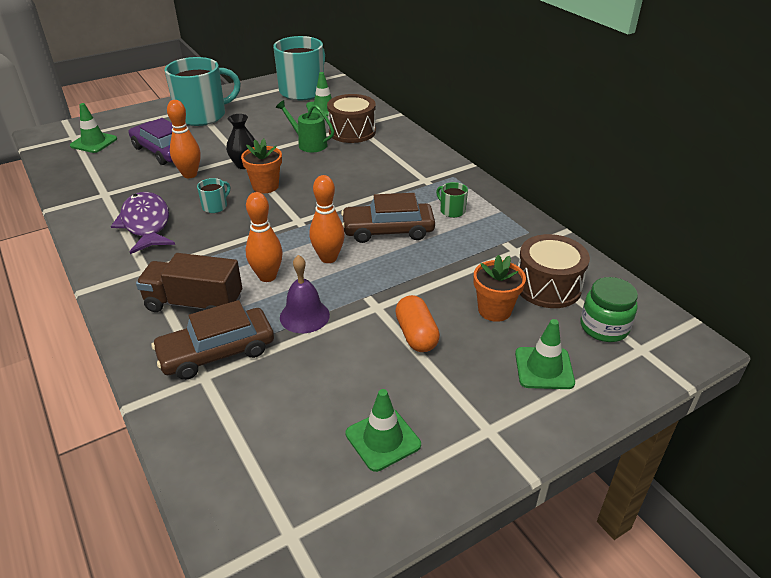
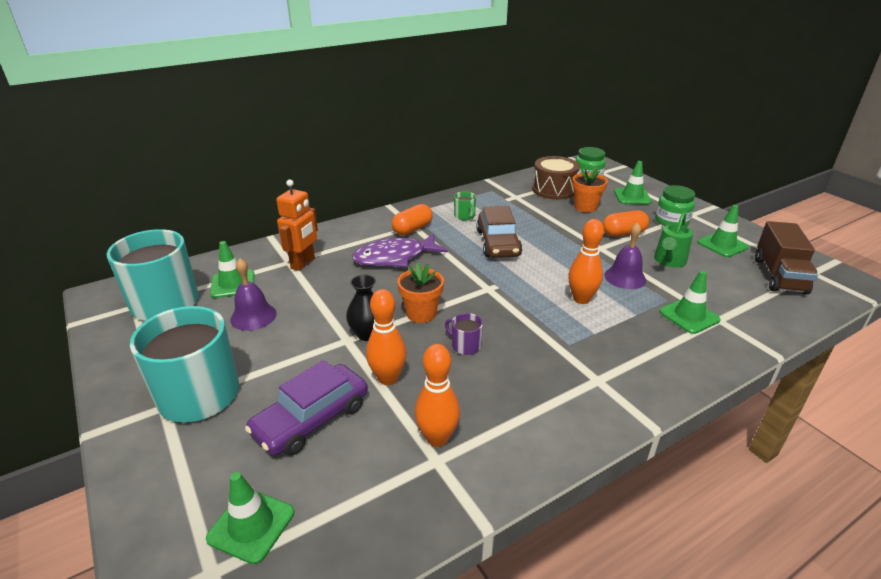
camera: 90 degrees left, 5 degrees down
purple fish [111,192,175,254] -> purple fish moved to [352,233,448,267]
brown truck [136,253,242,312] -> brown truck moved to [755,221,818,295]
brown car [151,300,274,380] -> green traffic cone [660,271,720,334]
turquoise mug [197,178,230,213] -> purple mug [445,313,483,355]
green watering can [276,100,334,152] -> green watering can moved to [654,212,693,268]
orange bowling pin [310,175,345,263] -> orange bowling pin moved to [415,344,460,447]
brown drum [327,94,376,143] -> orange robot [276,179,318,271]
green mug [436,182,468,218] -> green mug turned 75 degrees counterclockwise [454,192,476,220]
none -> purple bell [230,258,277,331]
none -> orange capsule [392,204,433,235]
none -> green jar [655,185,695,226]

